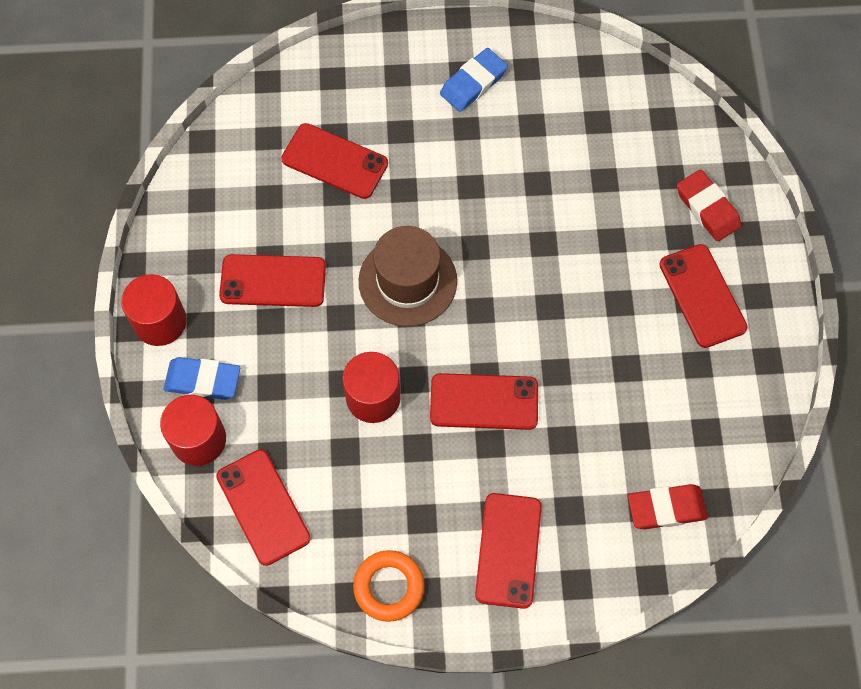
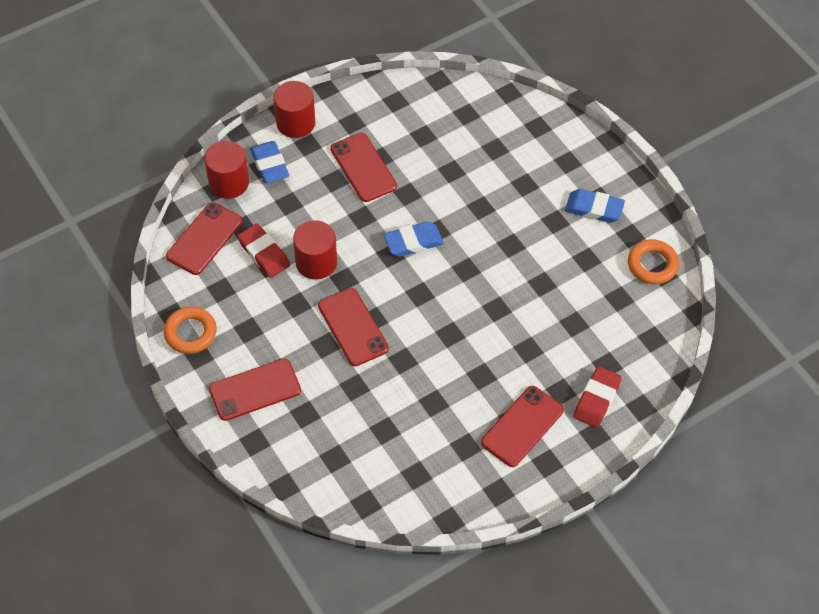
camera: 60 degrees right, 10 degrees down
red phone [281,123,388,199] -> none
brown hat [359,226,457,327] -> blue eraser [383,221,444,257]
red eraser [628,484,708,530] -> red eraser moved to [237,224,290,278]
none -> orange ring [628,239,679,284]

